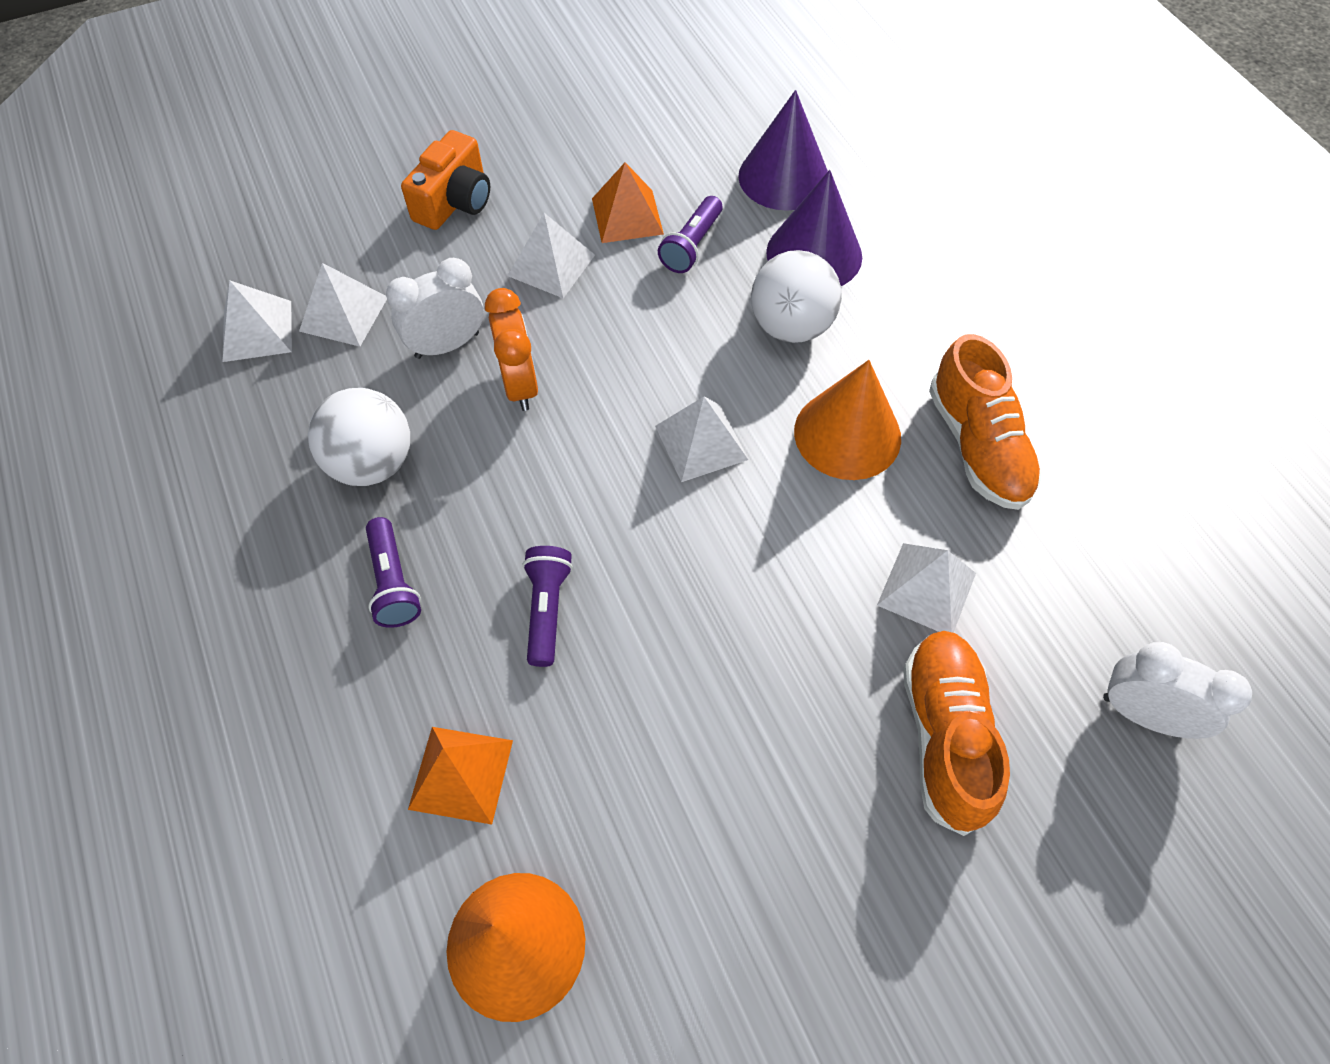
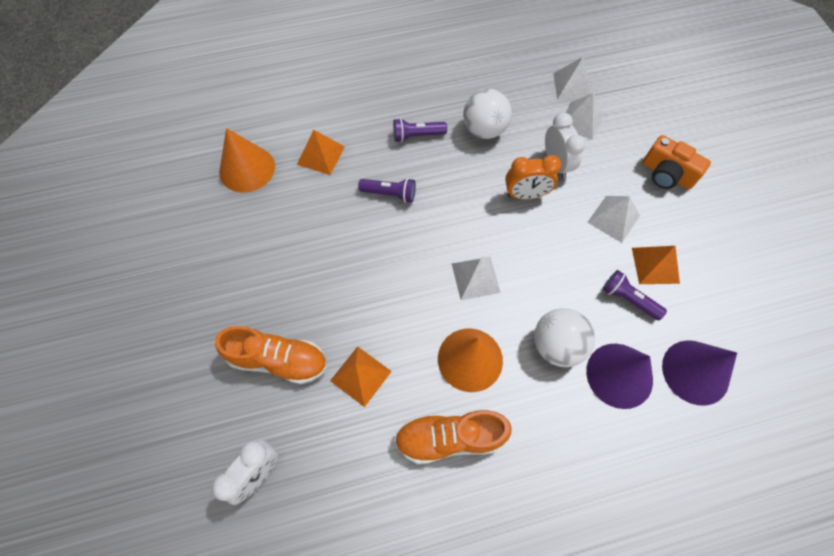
camera: 100 degrees right, 5 degrees up
white pyramid [877,543,976,633] -> orange pyramid [330,346,392,407]

